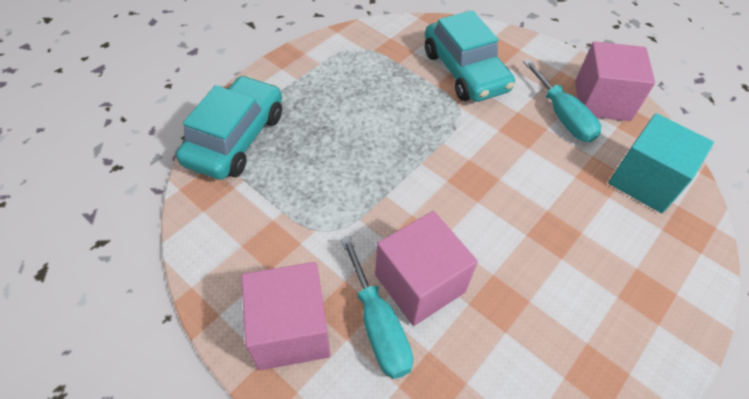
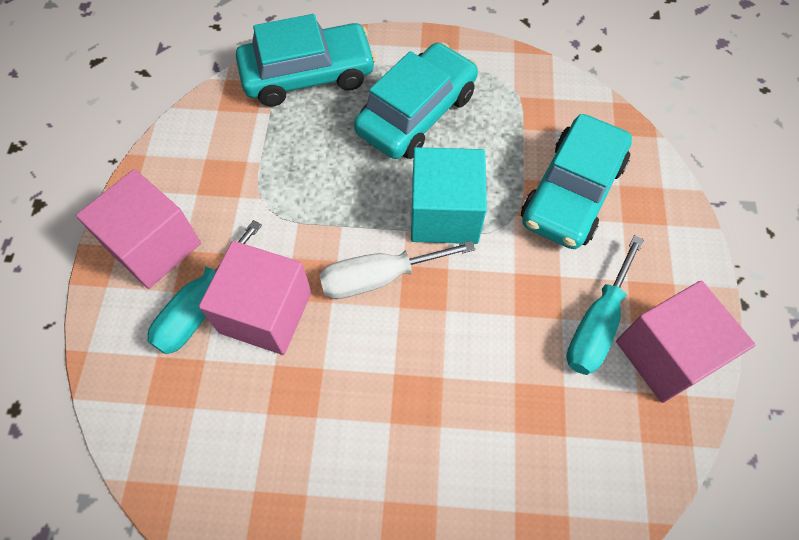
camera: 55 degrees right, 10 degrees up
turquoise cube [608,113,714,213] -> turquoise cube moved to [411,147,487,244]
none -> white screwdriver [319,241,475,299]
none -> turquoise car [354,42,478,159]

